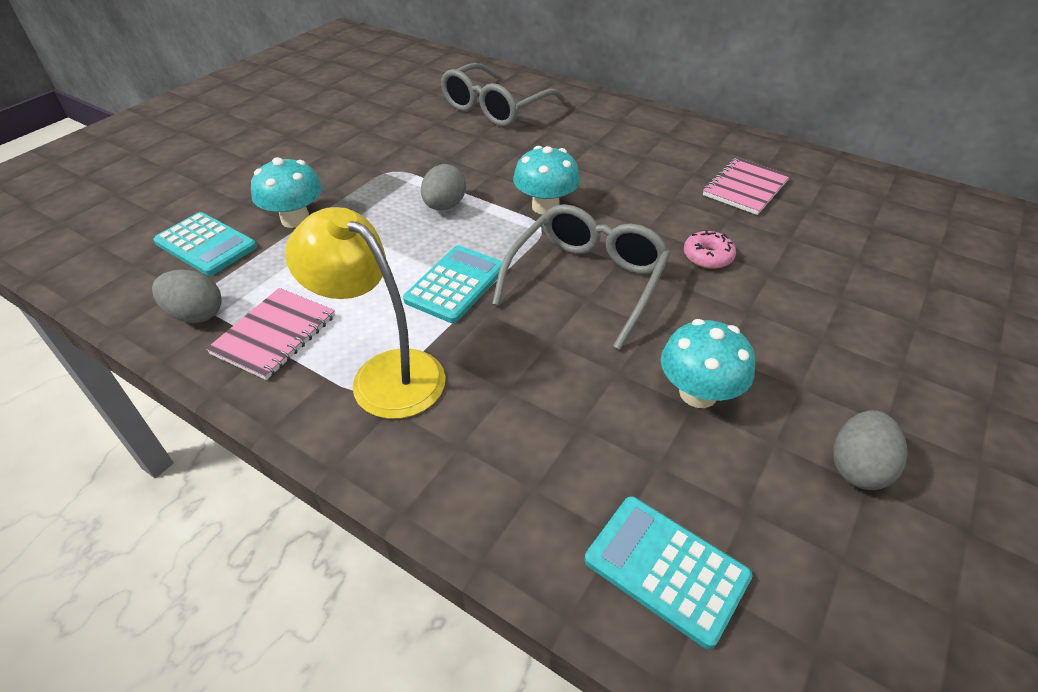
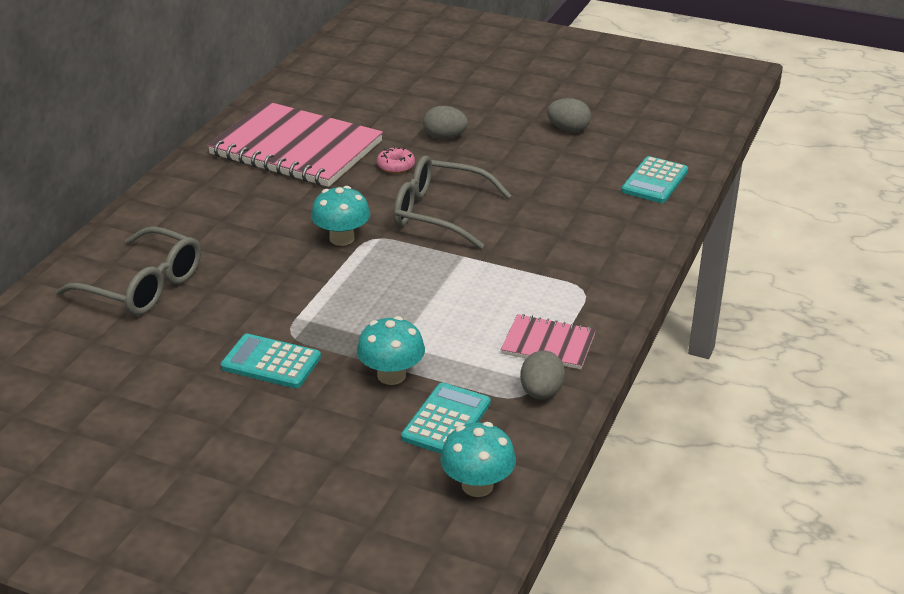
camera: 100 degrees left, 10 degrees down
yellow lamp [285,207,446,419] -> none
turquoise calculator [403,245,503,323] -> turquoise calculator moved to [221,334,321,388]
grey egg [421,164,466,210] -> grey egg moved to [423,106,468,139]
turquoise mushroom [661,319,755,408] -> turquoise mushroom moved to [440,422,516,497]
pink notebook [703,158,790,215] -> pink notebook [207,101,383,187], size x2.12

